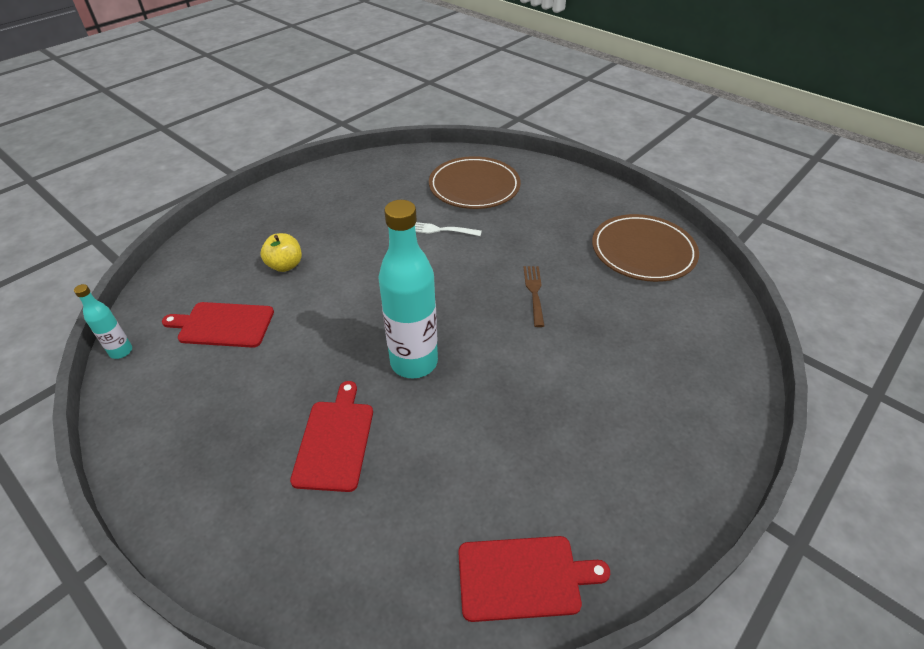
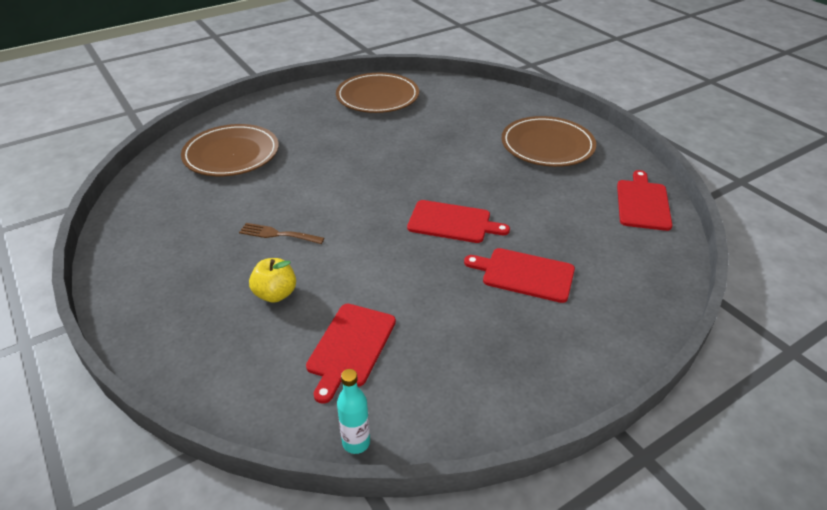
camera: 75 degrees left, 5 degrees down
turquoise bottle [378,200,438,378] -> red cutting board [407,200,510,243]
white fork [415,222,482,236] -> none
brown fork [523,266,544,327] -> brown fork moved to [239,223,324,244]
none -> brown plate [502,116,596,167]

